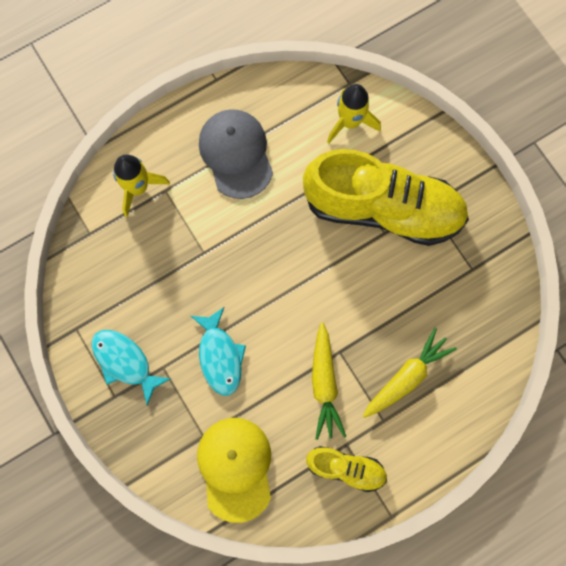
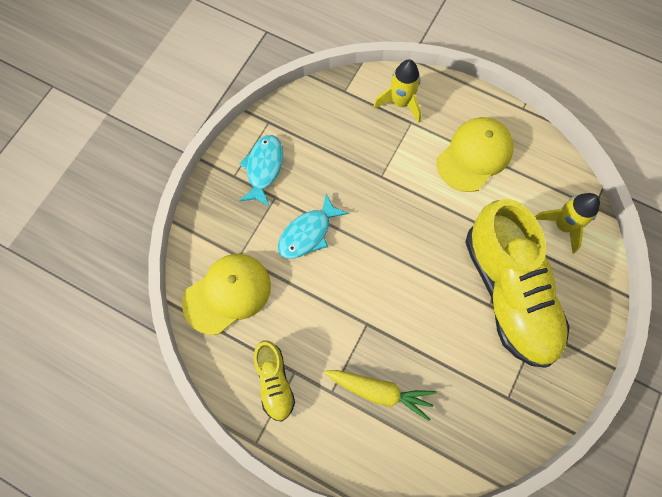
camera: 60 degrees right, 5 degrees down
grey cap [199,109,273,199] -> yellow cap [437,117,514,192]
yellow carrot [312,322,346,440] -> none

